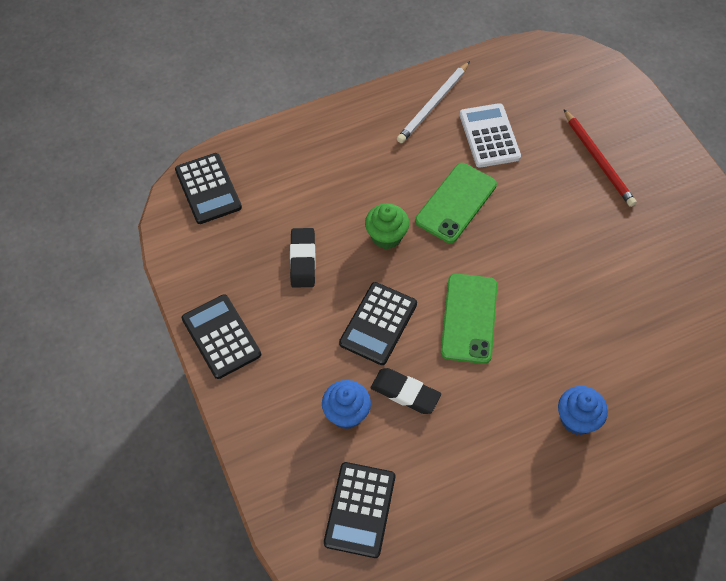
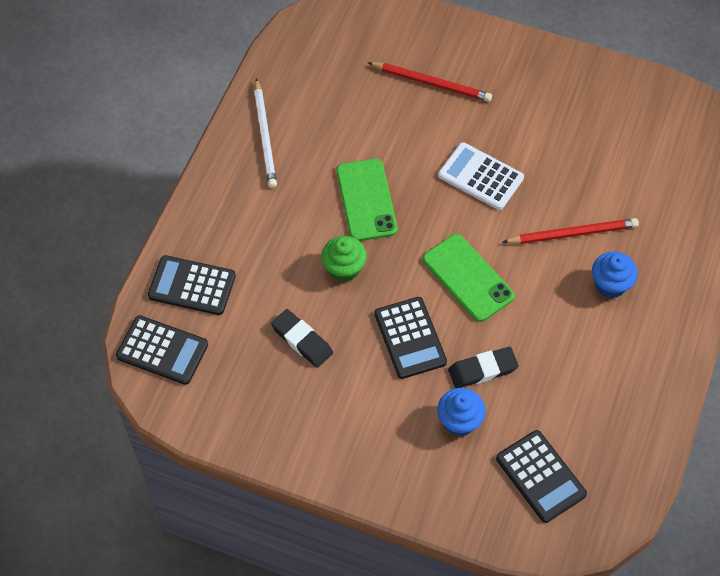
camera: 45 degrees left, 0 degrees up
black calculator [182,294,261,379] -> black calculator moved to [148,255,236,315]
white calculator [459,103,521,168] -> white calculator moved to [438,142,524,210]
none -> red pencil [503,218,639,244]

